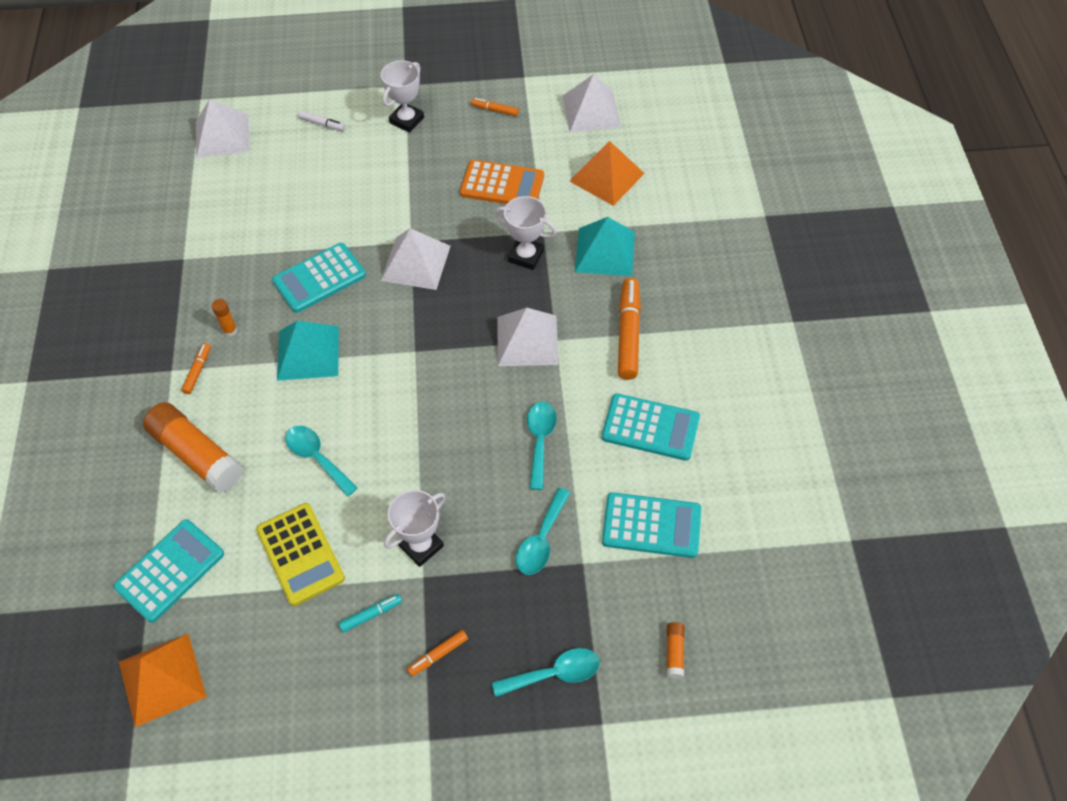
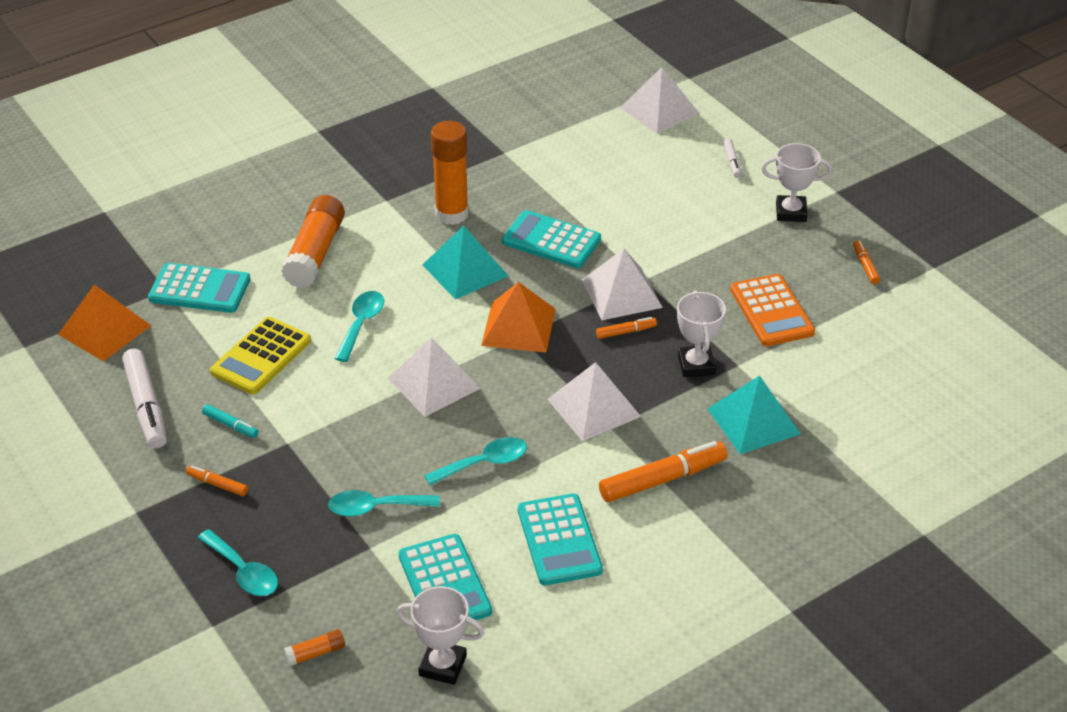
camera: 60 degrees right, 15 degrees down
orange marker [181,343,211,394] -> orange marker moved to [596,317,657,339]
orange glue stick [212,299,237,337] -> orange glue stick [431,121,469,225], size x2.30
white trophy [384,490,446,567] -> white trophy moved to [397,586,484,685]
white pyramid [562,74,621,132] -> white pyramid moved to [388,338,481,417]
orange pyramid [569,141,645,206] -> orange pyramid moved to [481,282,555,353]
none -> white marker [122,348,167,449]

